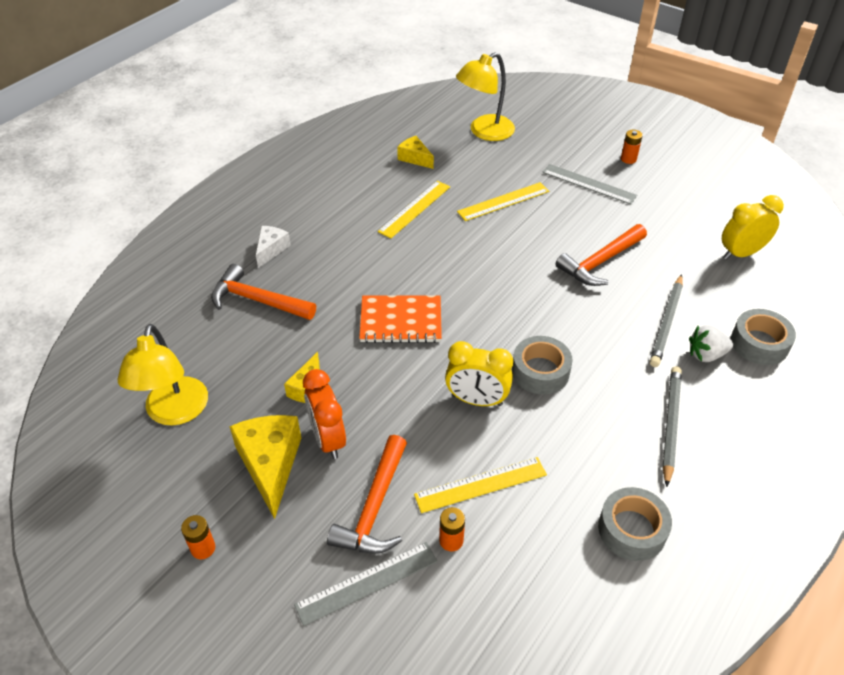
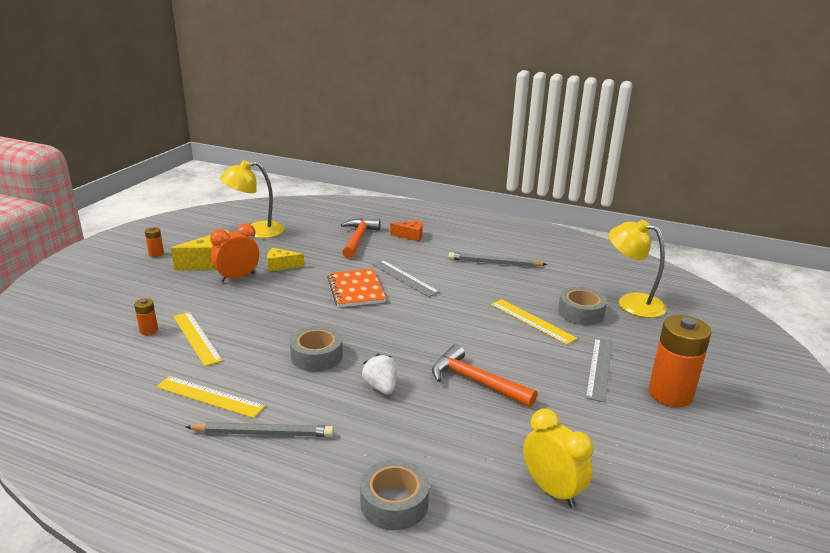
camera: 75 degrees right, 20 degrees down
white cheese [256,226,291,268] -> orange cheese [390,221,423,242]
grey ruler [294,542,438,626] -> grey ruler moved to [372,260,440,297]
orange hammer [327,435,407,554] -> none
yellow ruler [378,181,450,238] -> yellow ruler moved to [156,376,265,418]
yellow cheese [397,136,434,169] -> none
yellow clock [445,341,513,406] -> none
grey tape [598,487,672,561] -> grey tape moved to [558,287,607,325]
orange battery [621,130,643,164] -> orange battery [648,315,711,407], size x2.21
grey pencil [650,274,683,367] -> grey pencil moved to [448,252,547,267]
white strawberry [689,325,733,362] -> white strawberry moved to [362,354,397,394]

